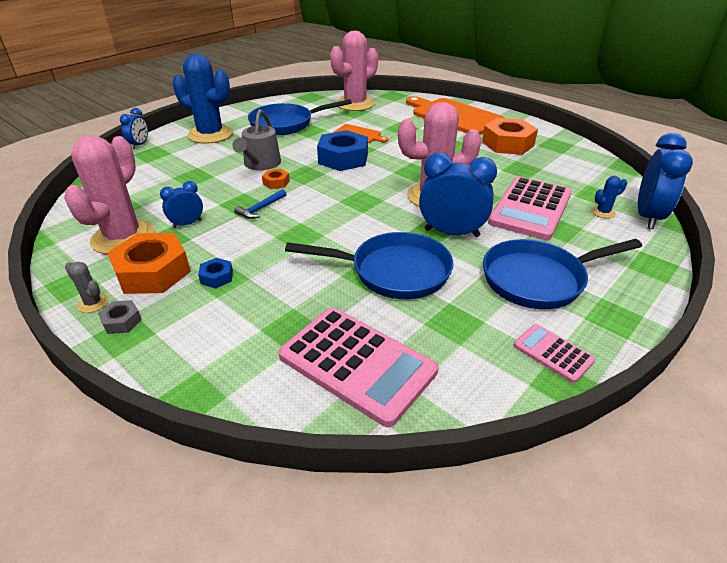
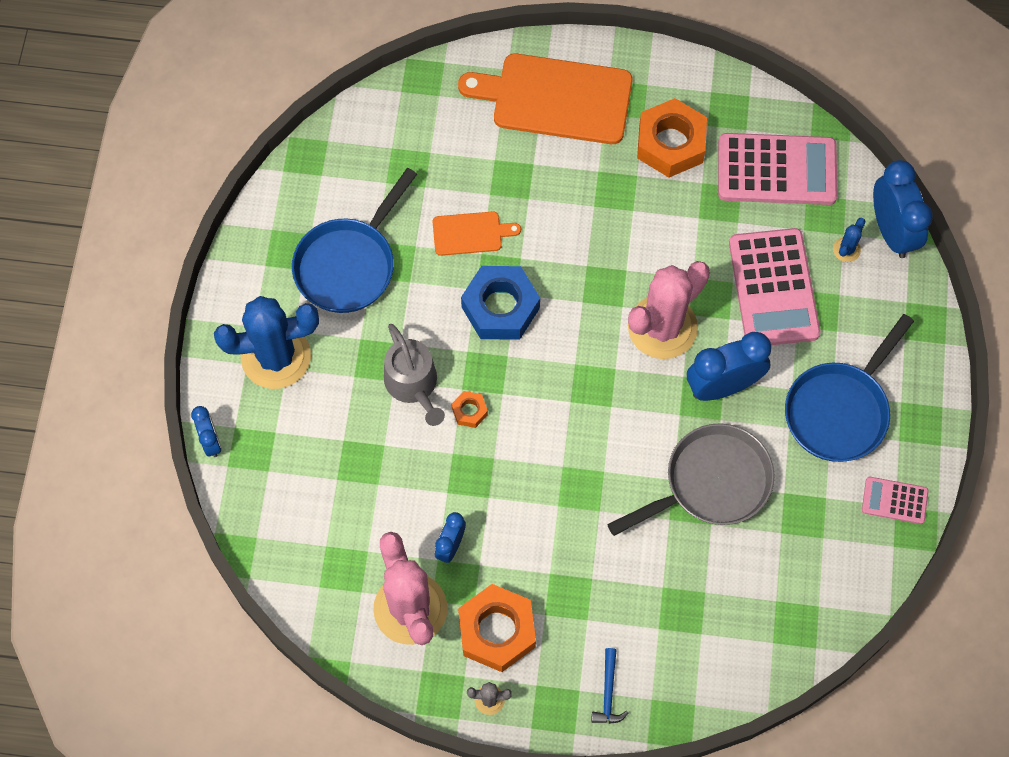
camera: 35 degrees left, 30 degrees up
grey nut [98,300,142,334] -> none
blue nut [198,258,233,288] -> none
blue hammer [234,189,287,219] -> blue hammer moved to [591,648,628,724]
pink calculator [278,308,438,427] -> pink calculator moved to [718,133,838,205]
blue pan [285,232,454,299] -> grey pan [607,423,775,536]
pink cactus [330,31,378,111] -> none

